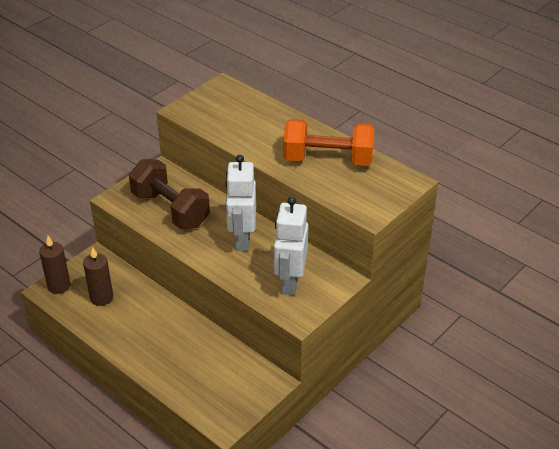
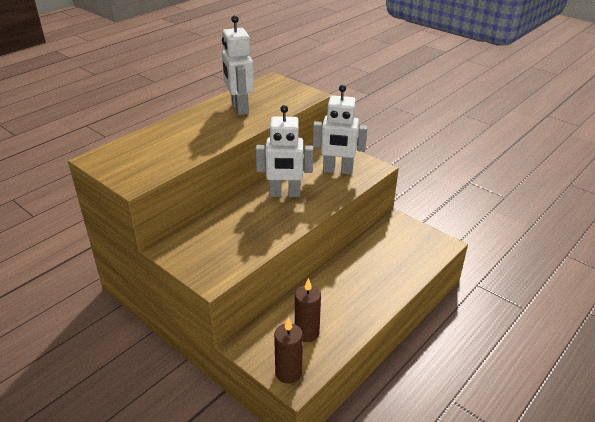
camera: 90 degrees left, 5 degrees down
brown dumbbell [129,159,210,229] -> none
orange dumbbell [283,119,374,166] -> white robot [222,15,254,115]

